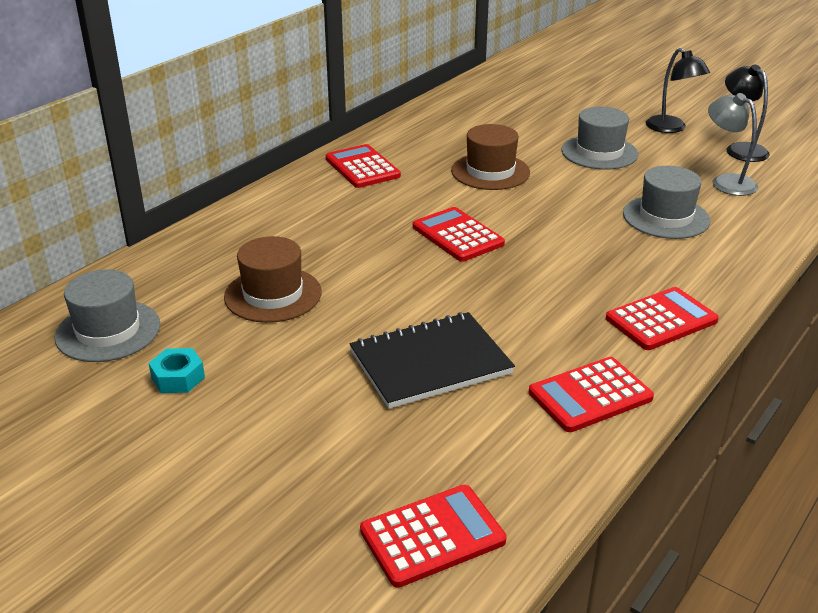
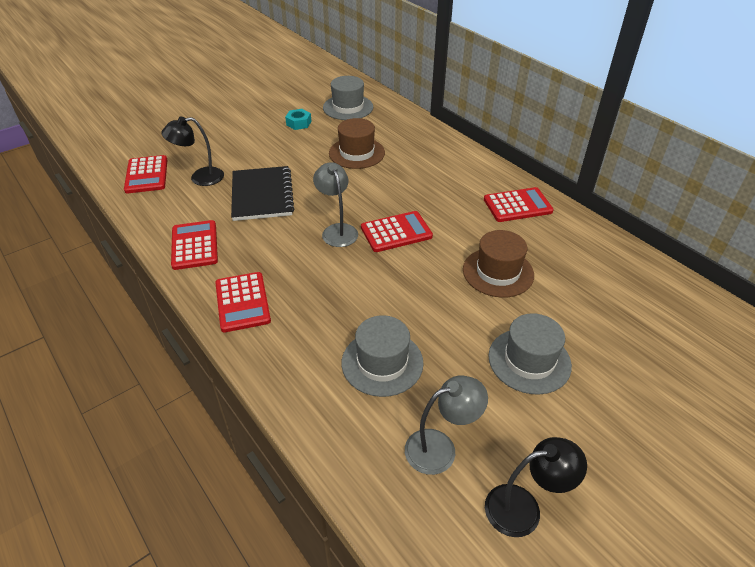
camera: 105 degrees right, 10 degrees up
black lamp [646,48,710,133] -> black lamp moved to [161,117,224,186]
none -> grey lamp [313,162,358,247]

